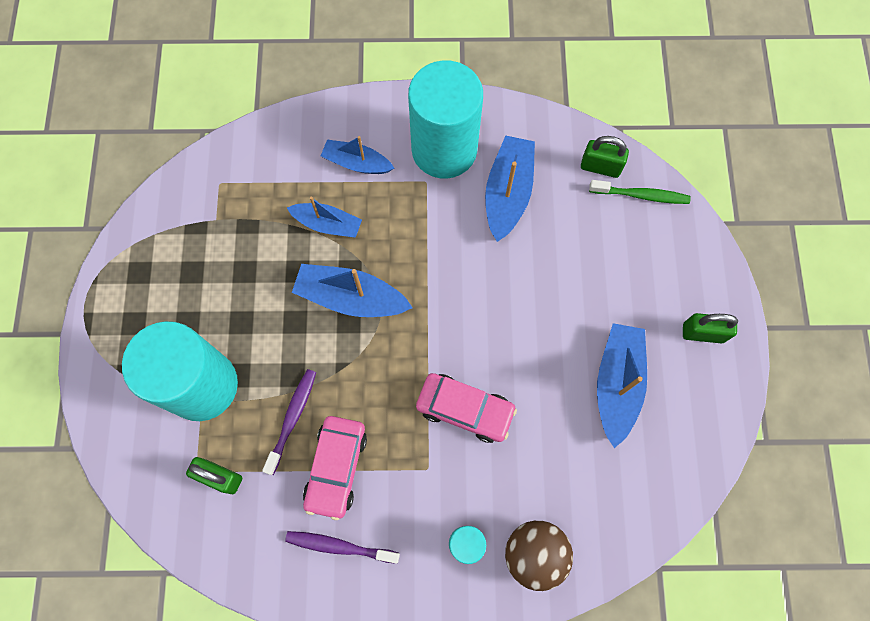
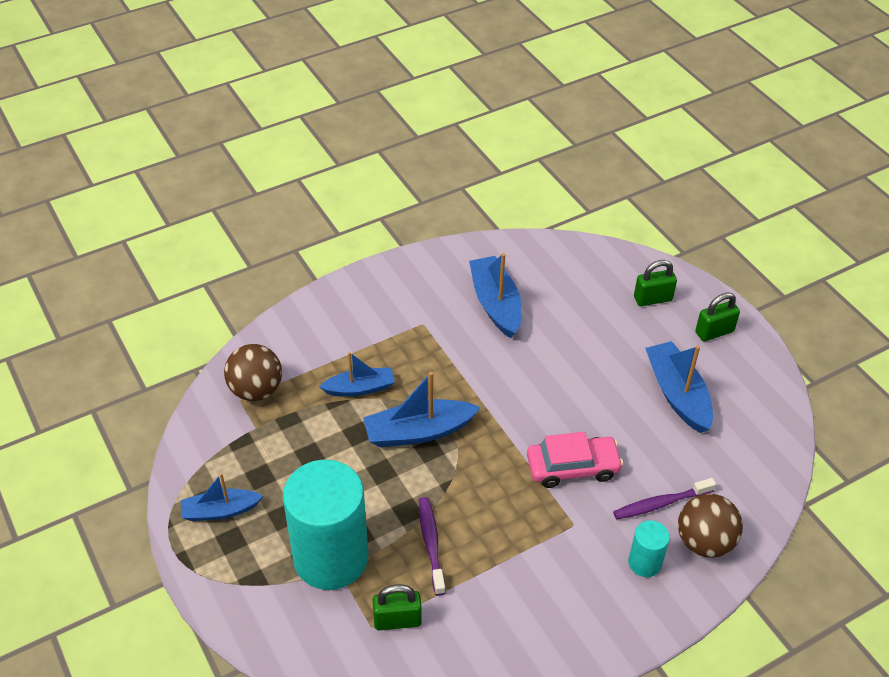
camera: 30 degrees left, 25 degrees down
purple toothbrush [285,531,400,564] -> purple toothbrush moved to [613,478,716,519]
pink car [303,416,367,520] -> none
blue boat [321,136,394,174] -> blue boat moved to [180,473,263,521]
turquoise cylinder [408,60,483,179] -> none
green padlock [581,136,629,178] -> green padlock moved to [634,260,677,306]
green toothbrush [589,180,691,204] -> none
none -> brown ball [224,344,282,401]

